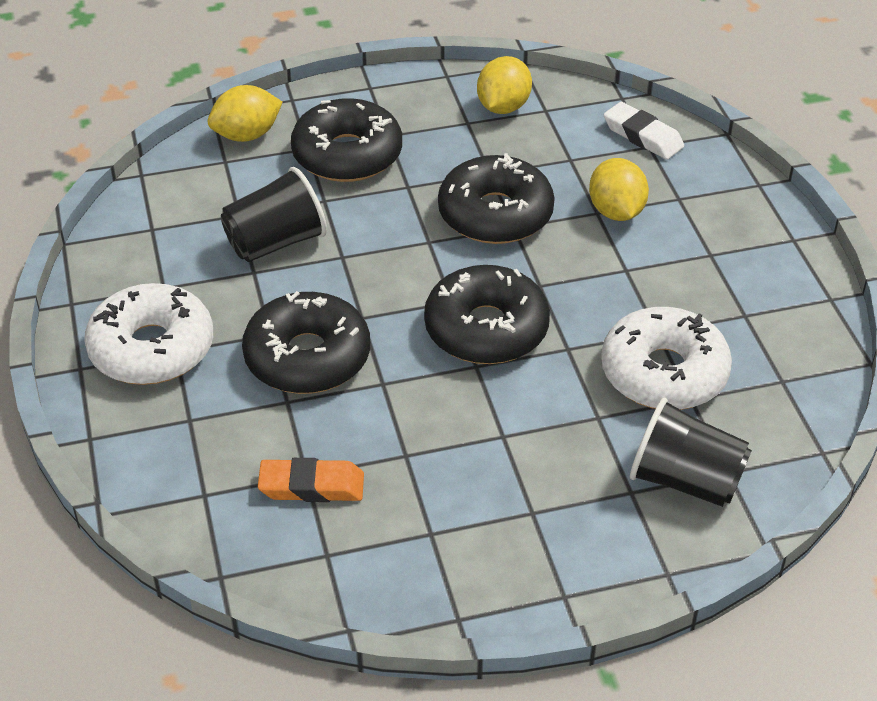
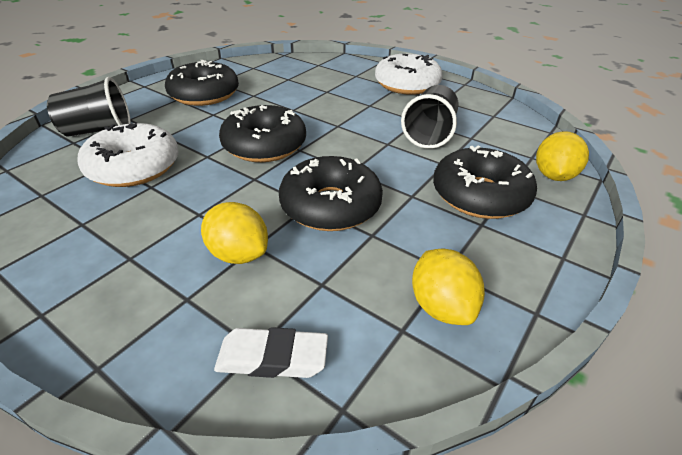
camera: 140 degrees right, 5 degrees down
black donut [242,291,370,394] -> black donut moved to [165,60,239,106]
orange eraser [258,458,364,502] -> none

